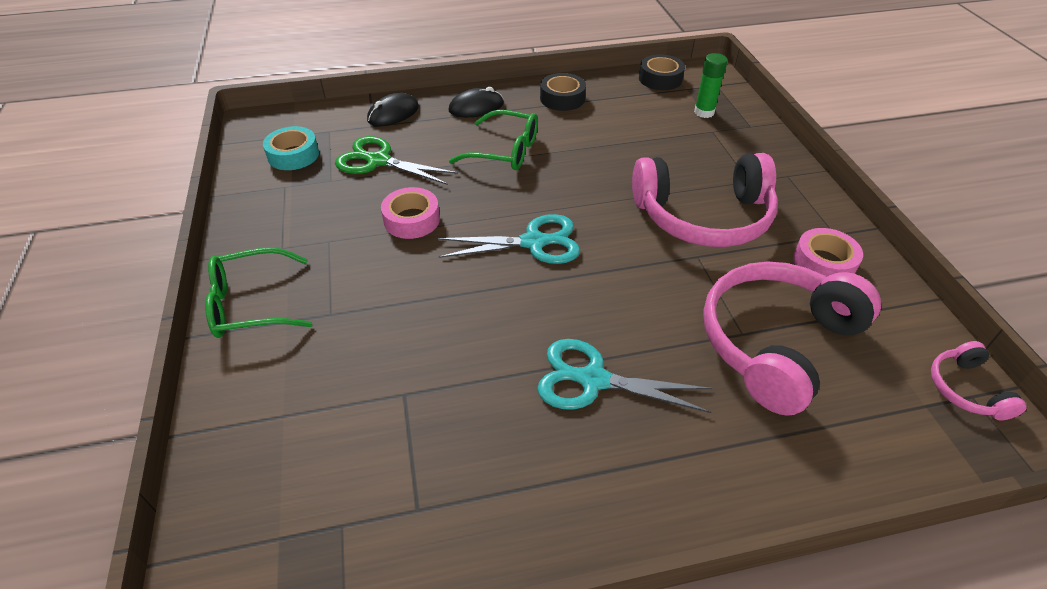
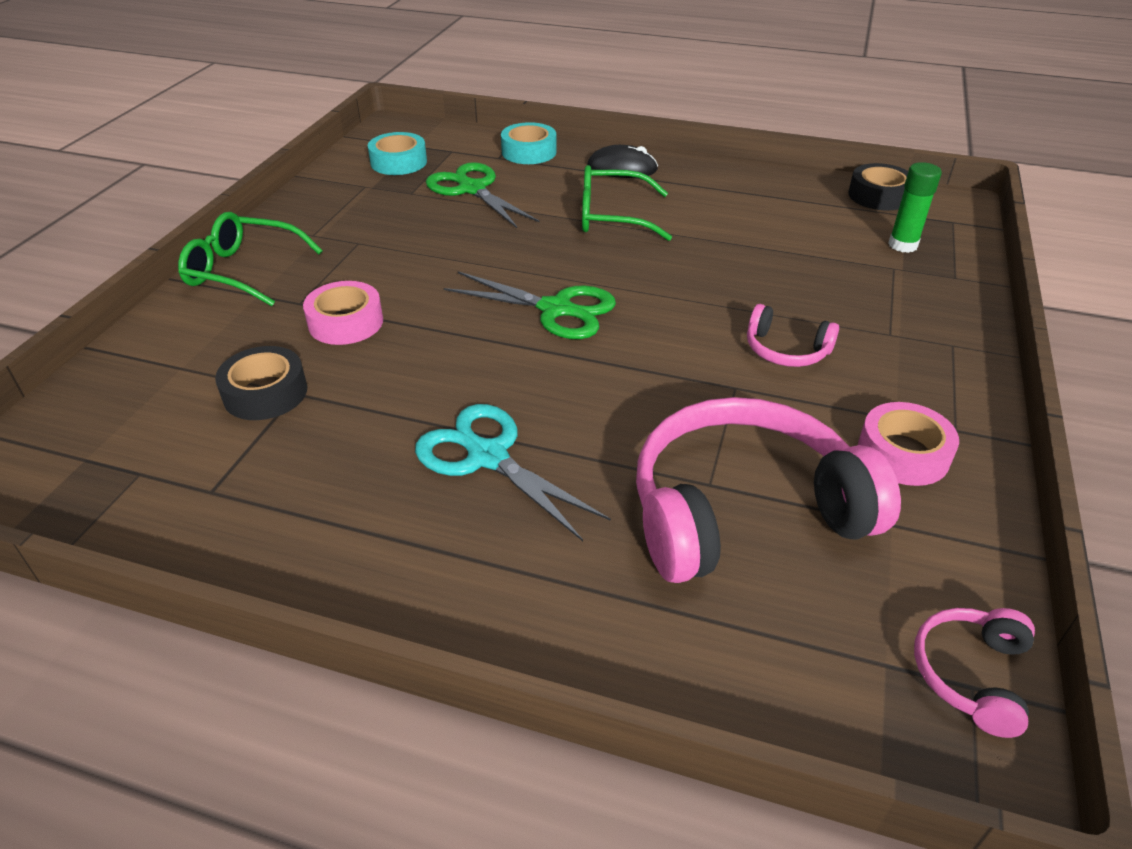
camera: 30 degrees right, 5 degrees down
black mouse [367,93,419,126] -> turquoise tape [501,122,557,164]
pink tape [381,187,440,239] -> pink tape moved to [303,281,383,345]
turquoise scissors [438,214,580,264] -> green scissors [444,272,616,339]
green glasses [449,110,538,170] -> green glasses turned 135 degrees clockwise [582,165,672,241]
black tape [540,73,586,111] -> black tape moved to [215,346,307,420]
pink headphones [632,153,778,247] -> pink headphones [747,304,839,367], size x0.46

